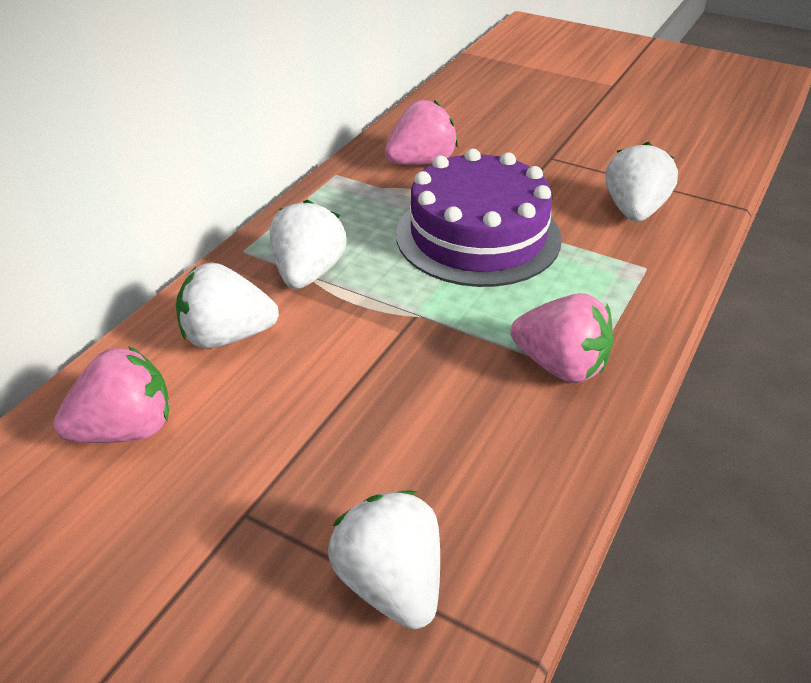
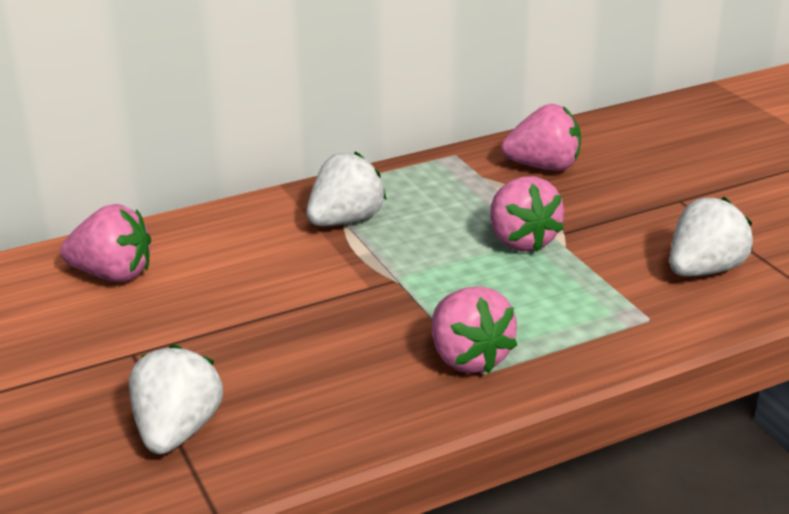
camera: 35 degrees right, 10 degrees down
white strawberry [176,262,279,348] -> none
purple cake [396,149,561,287] -> pink strawberry [490,176,564,252]

